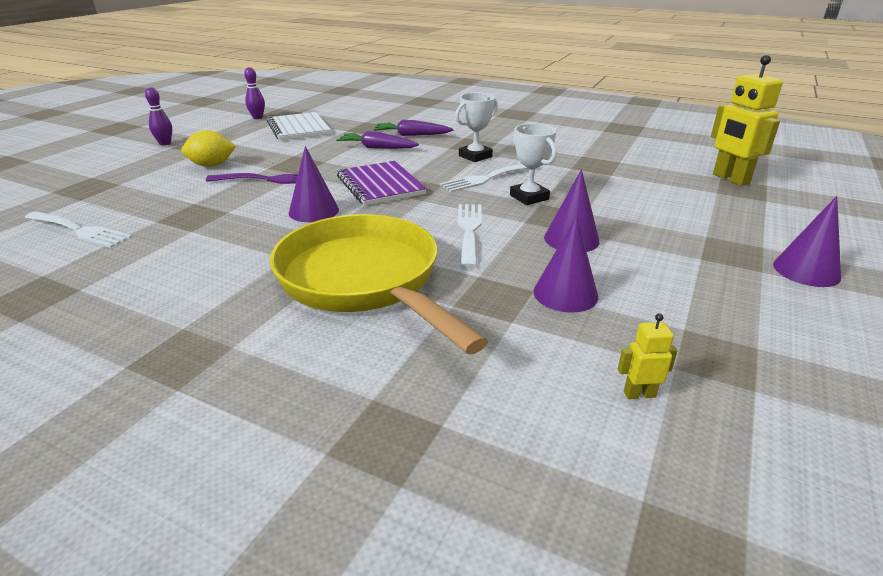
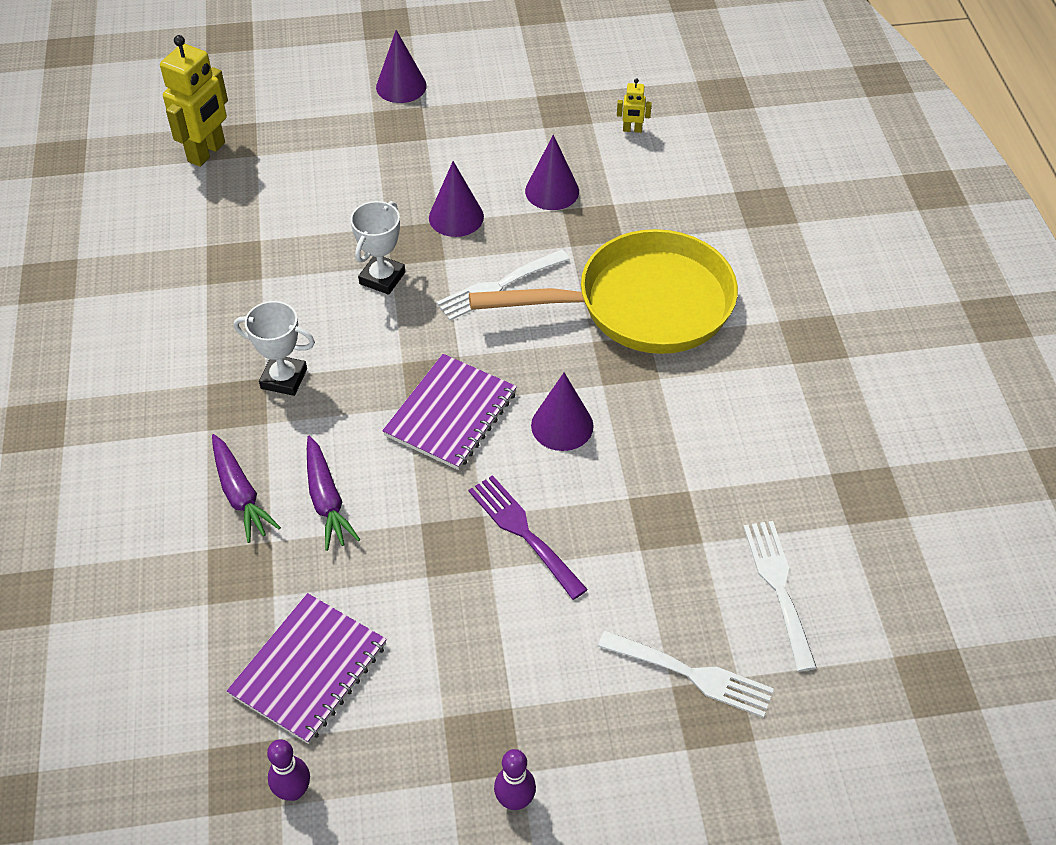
camera: 125 degrees left, 20 degrees up
yellow lemon [181,130,236,167] -> none
white notebook [267,112,331,140] -> purple notebook [227,593,387,744]
yellow pan [270,214,488,354] -> yellow pan turned 120 degrees counterclockwise [469,229,738,354]
white fork [440,164,528,192] -> white fork moved to [598,630,774,718]
yellow robot [618,313,678,399] -> yellow robot turned 45 degrees counterclockwise [617,78,652,133]

